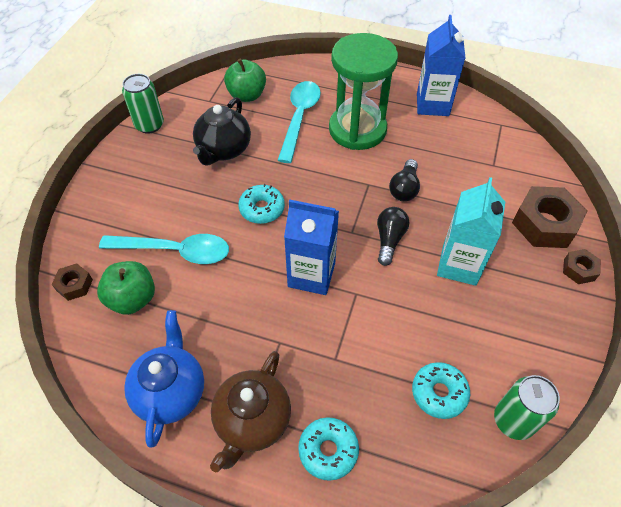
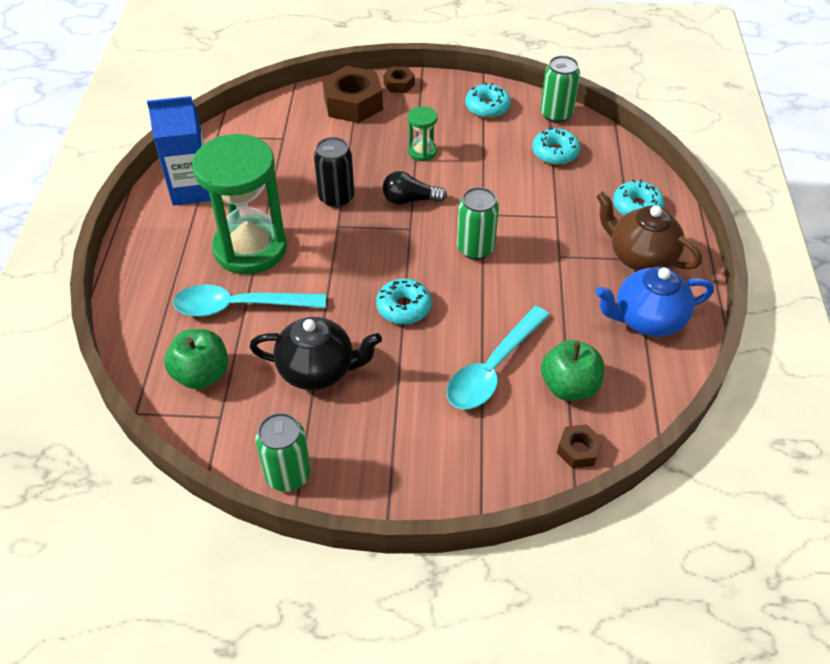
camera: 105 degrees left, 5 degrees down
turquoise spoon [99,234,229,264] -> turquoise spoon turned 135 degrees counterclockwise [447,306,550,409]
brown teapot [210,351,291,472] -> brown teapot turned 150 degrees counterclockwise [596,191,702,271]
blue carton [284,199,339,295] -> green can [457,187,499,260]
black light bulb [389,159,420,201] -> black can [314,137,354,208]
turquoise carton [437,177,505,286] -> green hourglass [408,106,438,161]
none -> turquoise donut [465,83,511,118]

